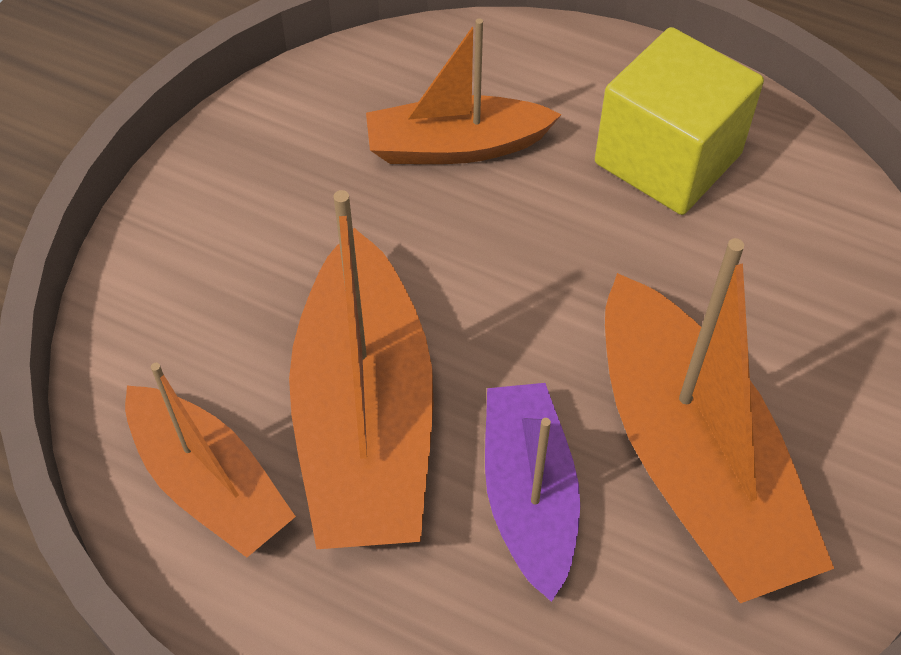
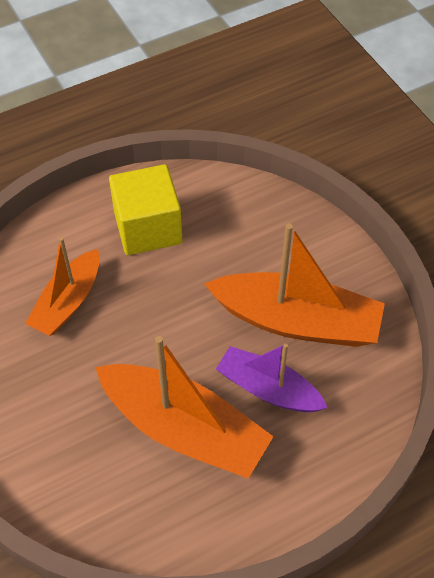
camera: 55 degrees left, 0 degrees up
orange boat [125,363,296,558] -> none

